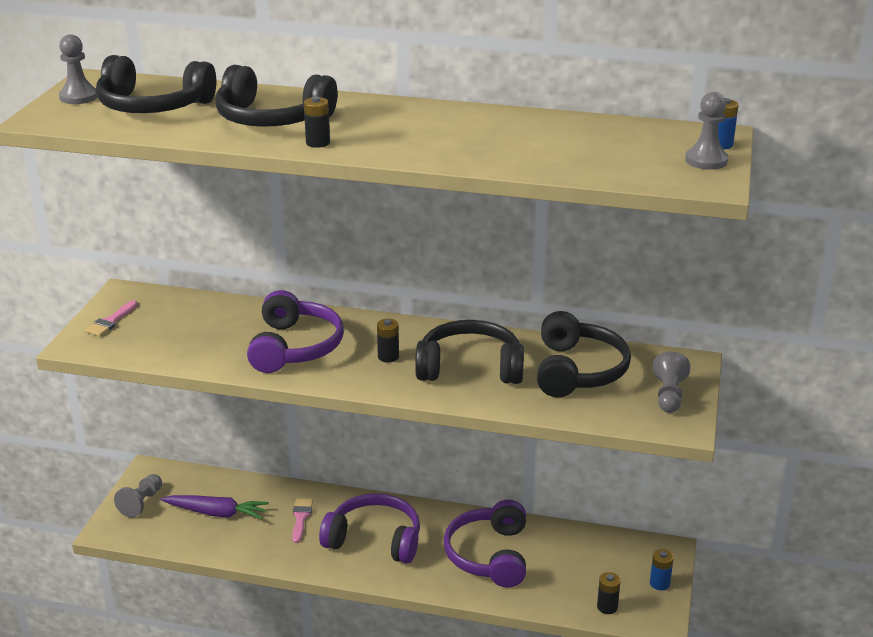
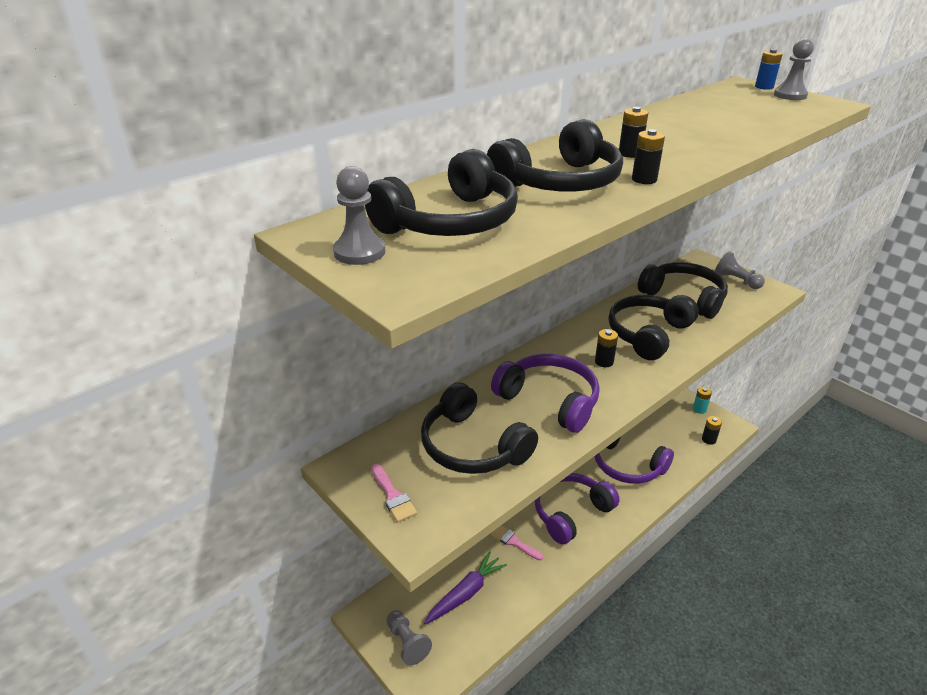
camera: 55 degrees left, 5 degrees up
blue battery [650,549,674,590] -> turquoise battery [693,387,712,414]
none -> black headphones [421,382,538,474]
none -> black battery [619,107,648,158]

